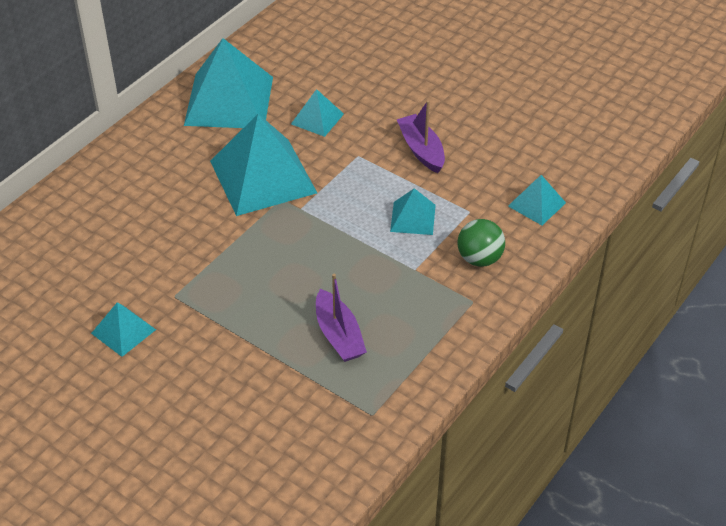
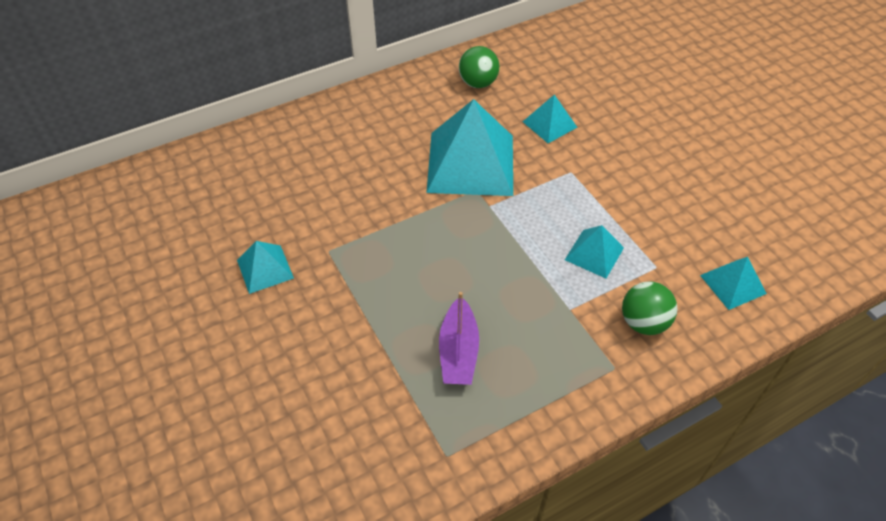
camera: 25 degrees right, 5 degrees up
turquoise pyramid [184,38,273,128] -> green ball [459,46,499,88]
purple boat [397,100,445,173] -> none

